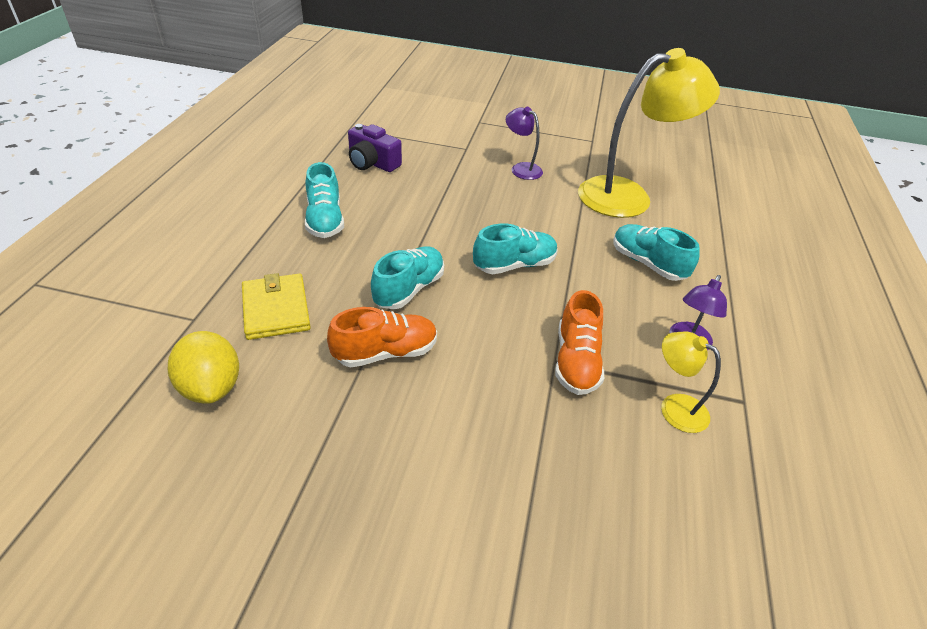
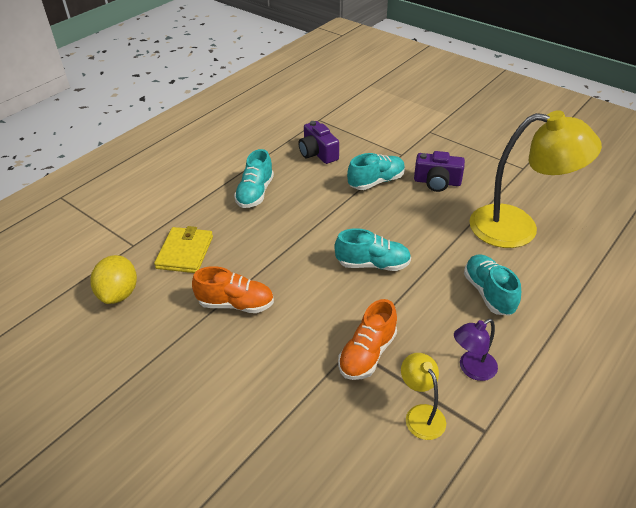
camera: 30 degrees right, 0 degrees up
turquoise shoe [371,247,444,309] -> turquoise shoe moved to [347,153,405,190]
purple lamp [506,107,543,180] -> purple camera [414,151,465,192]

